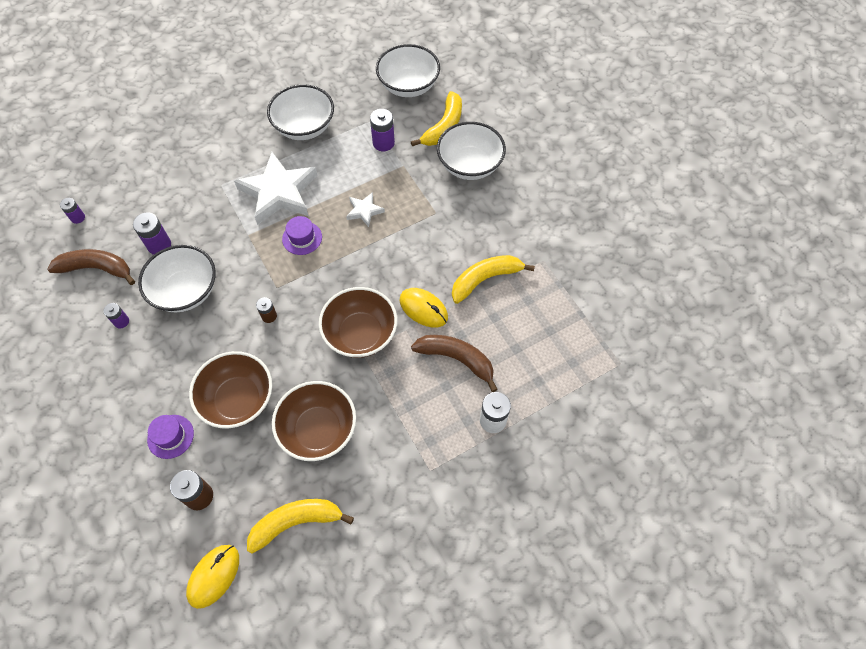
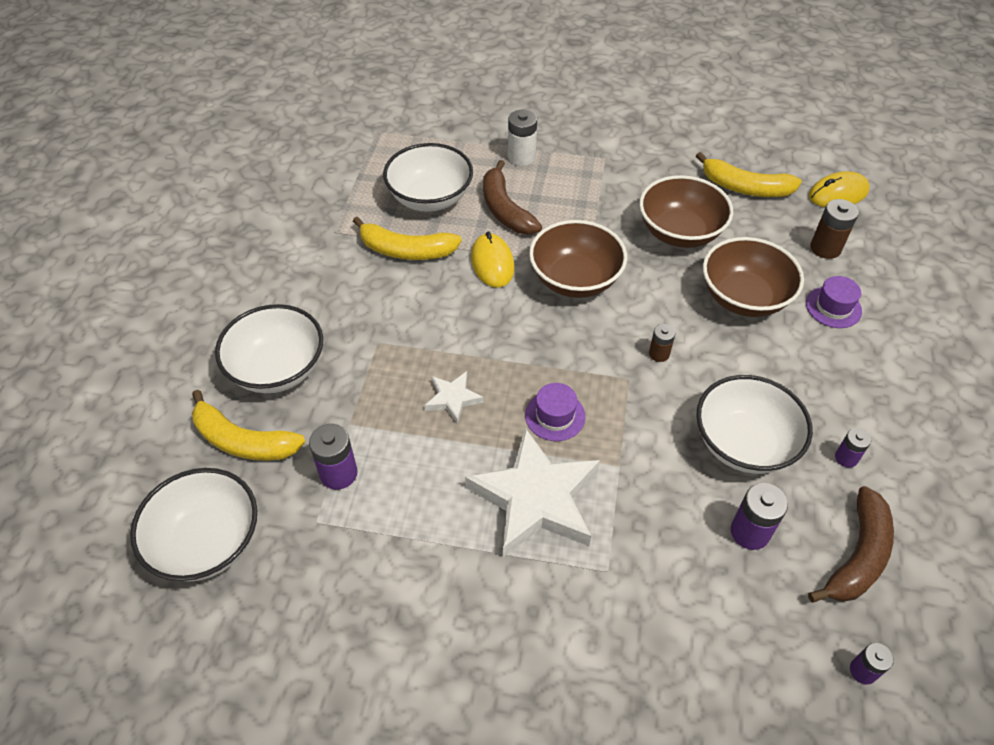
camera: 140 degrees left, 10 degrees down
brown banana [47,249,135,285] -> brown banana turned 105 degrees counterclockwise [808,486,894,603]
white bowl [267,85,334,140] -> white bowl moved to [383,143,473,212]
yellow banana [411,91,462,146] -> yellow banana turned 135 degrees counterclockwise [192,390,305,461]

